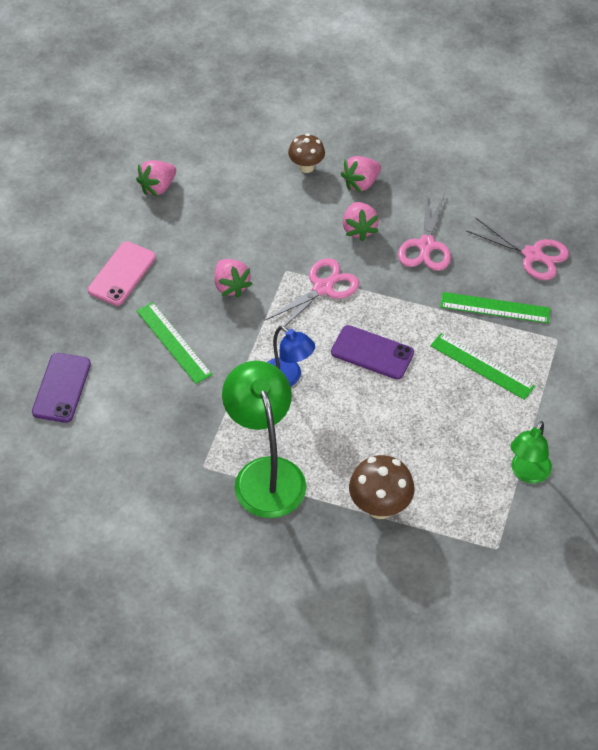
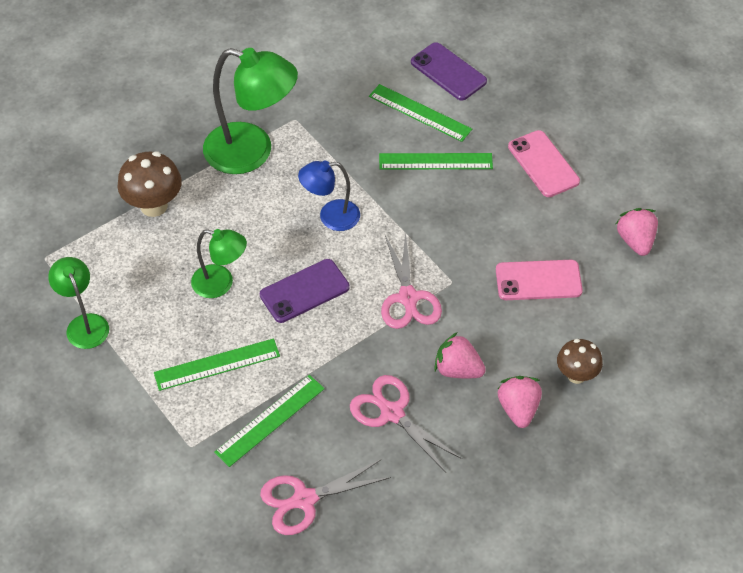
camera: 125 degrees right, 0 degrees up
pink strawberry [214,259,252,298] -> none
none -> green lamp [191,229,247,298]
none -> green ruler [369,84,472,142]
none -> pink phone [496,260,583,300]

